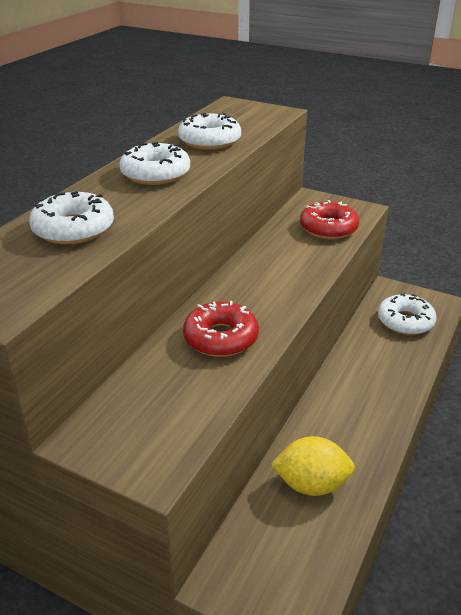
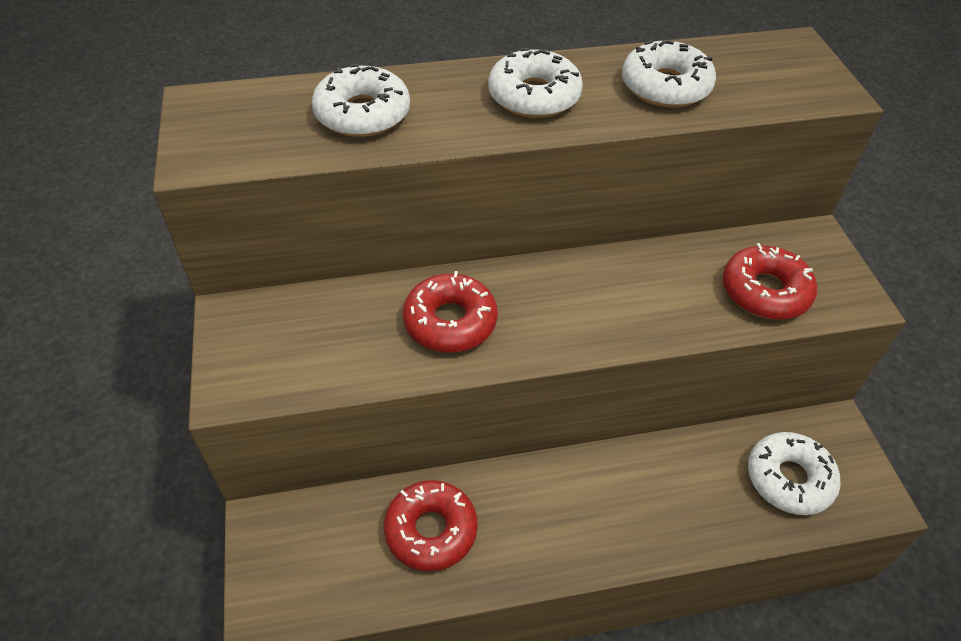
camera: 50 degrees right, 15 degrees up
yellow lemon [270,436,355,496] -> red donut [384,480,478,572]

